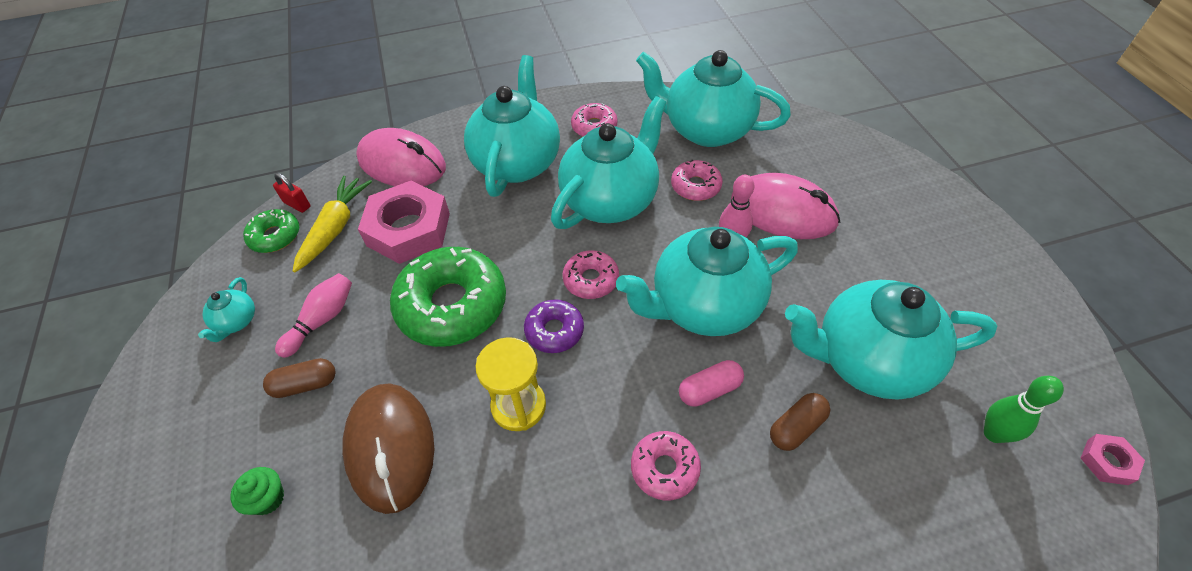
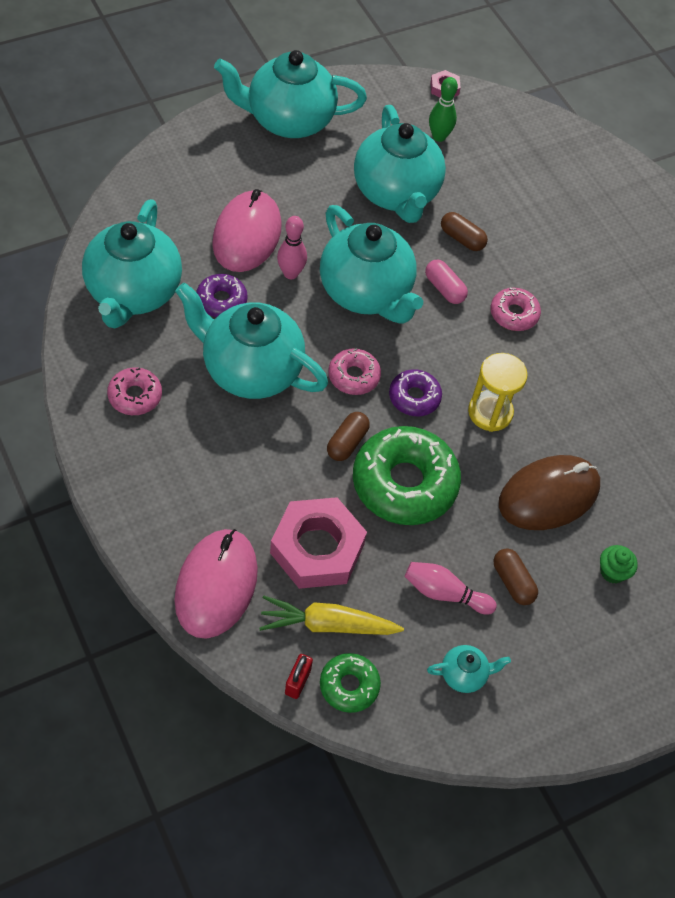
camera: 110 degrees left, 5 degrees up
turquoise teapot [464,55,560,197] -> turquoise teapot moved to [214,50,367,138]
pink donut [671,160,723,201] -> purple donut [196,274,248,317]
none -> brown capsule [327,412,370,461]

